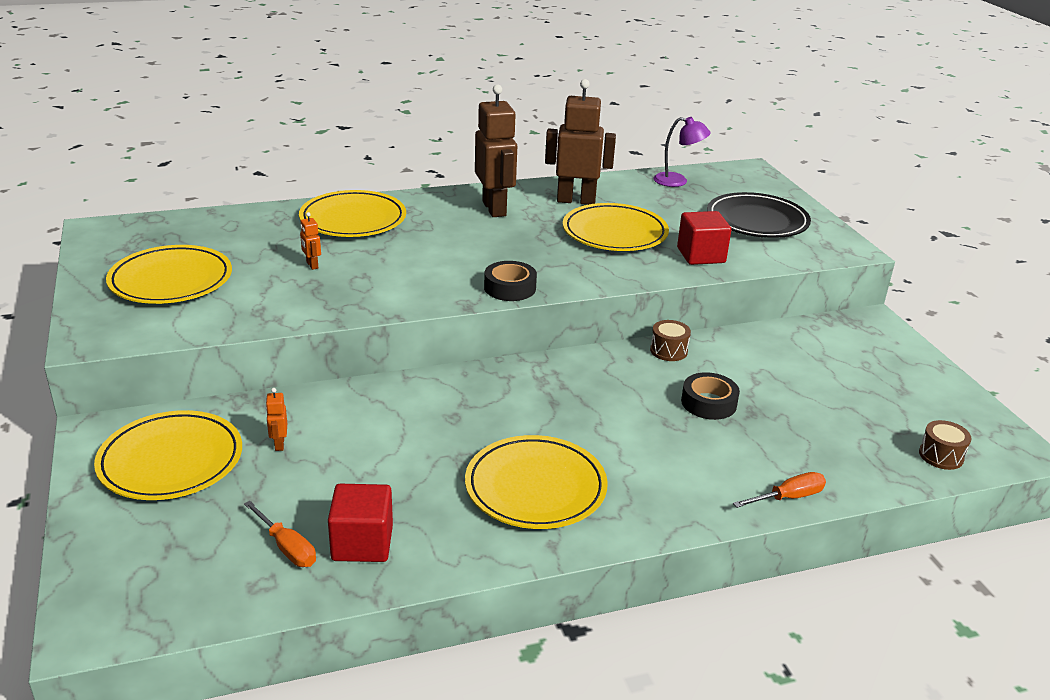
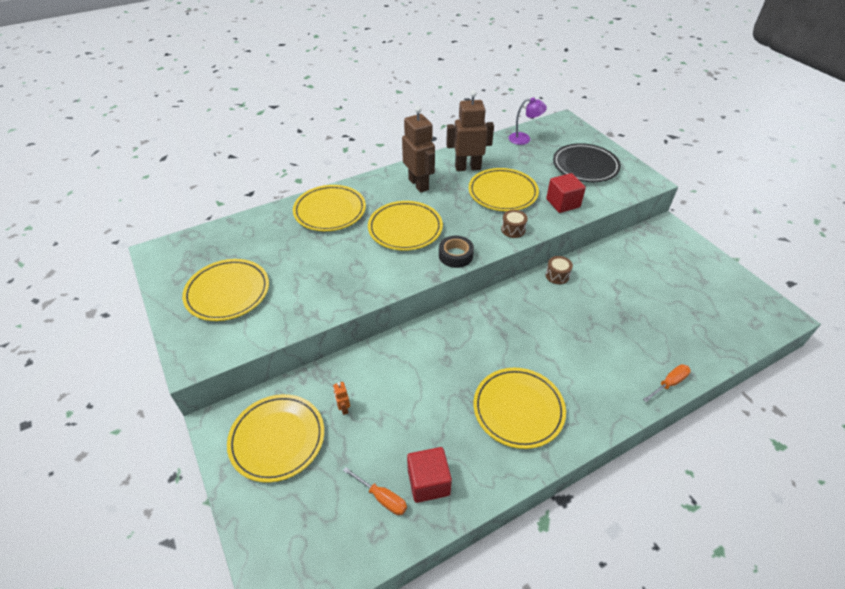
camera: 10 degrees left, 15 degrees up
orange robot [300,212,321,270] -> none
black tape [681,372,740,420] -> none
brown drum [919,420,972,470] -> brown drum moved to [501,210,528,238]
none -> yellow plate [368,201,443,251]

